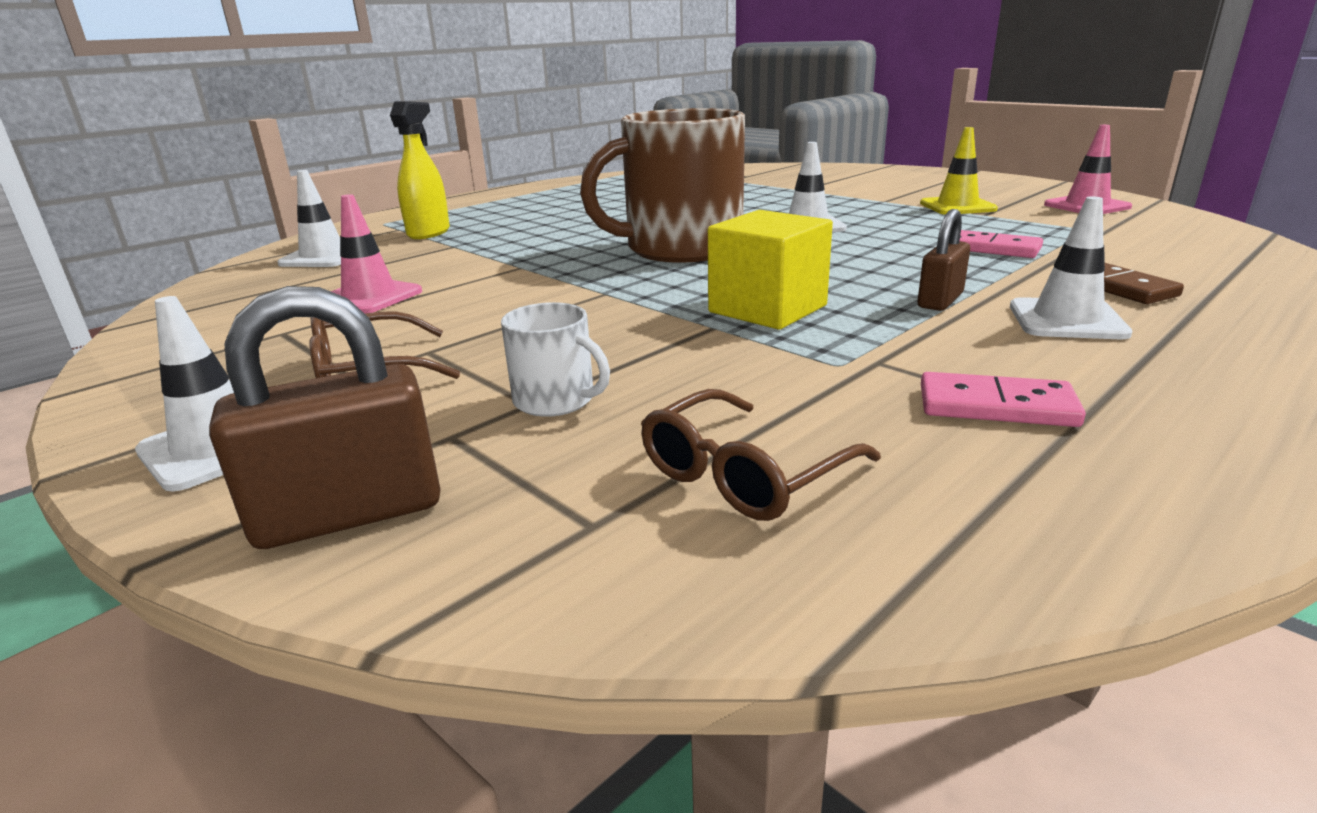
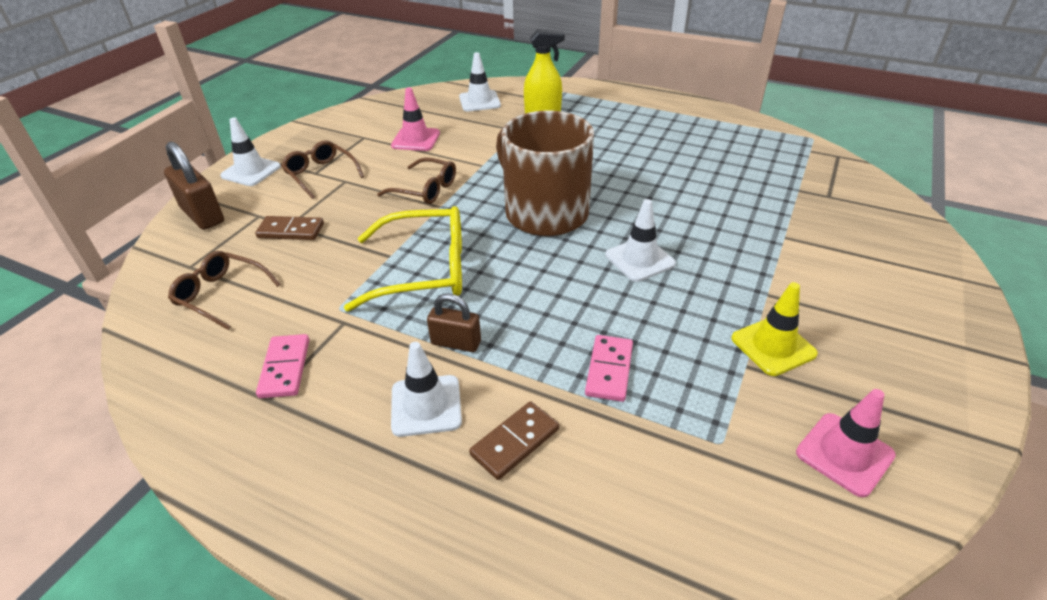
camera: 70 degrees right, 15 degrees up
white mug [501,302,610,417] -> brown domino [255,216,324,240]
yellow cube [708,210,833,330] -> yellow glasses [344,206,462,312]
none -> brown glasses [377,157,456,204]

